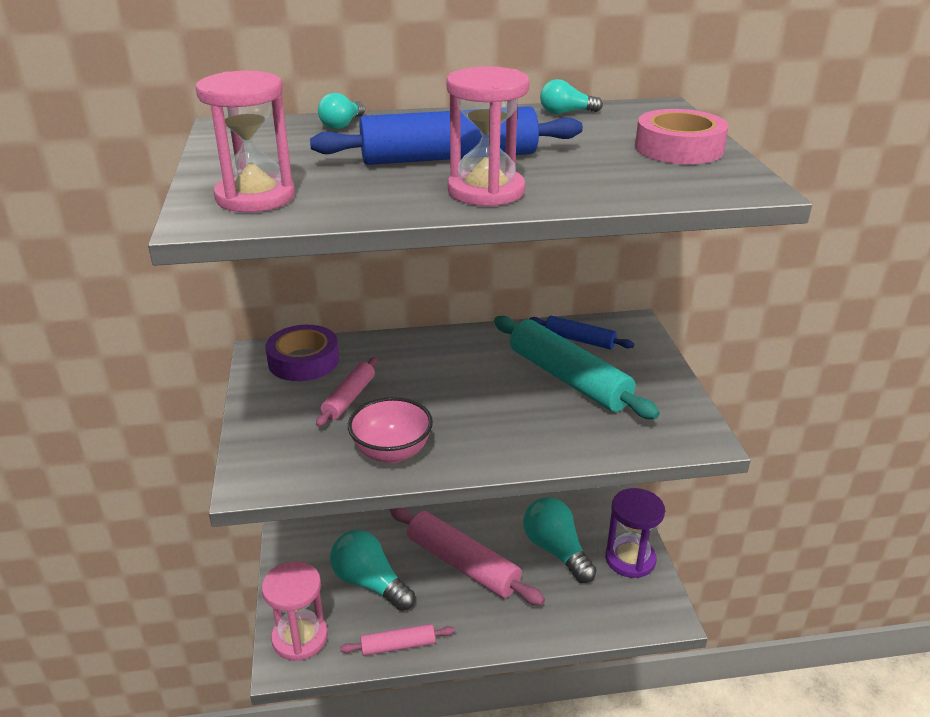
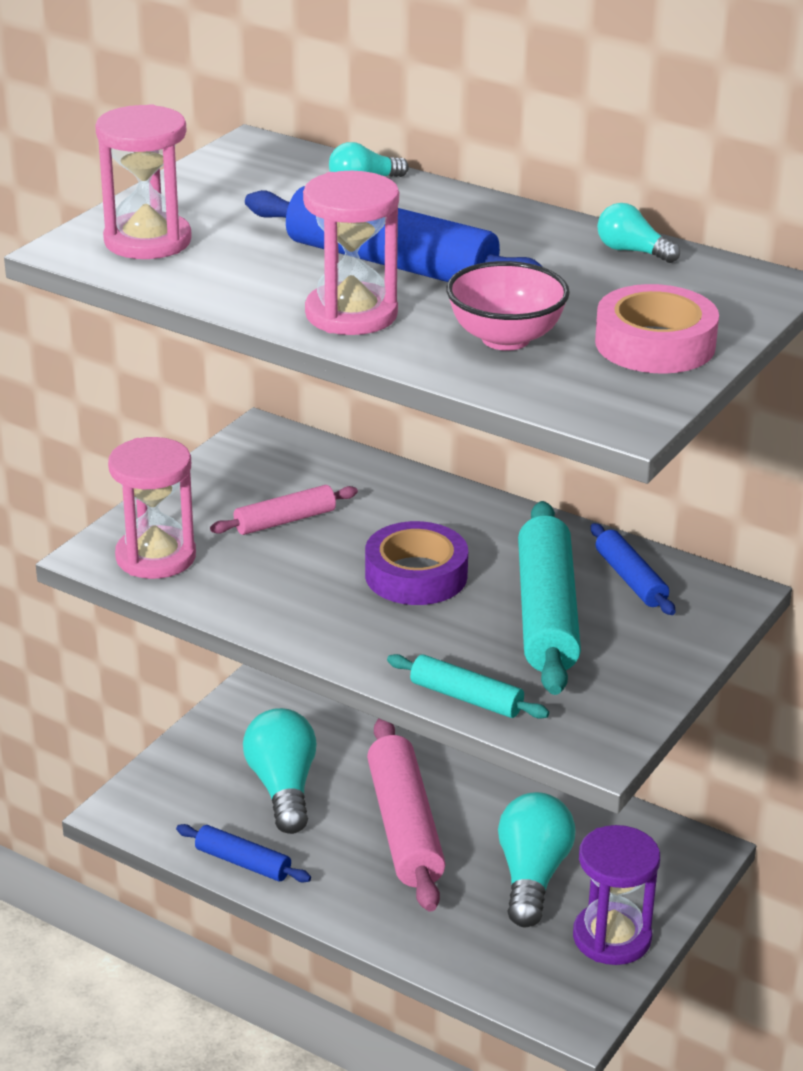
camera: 40 degrees right, 0 degrees up
pink hourglass [262,561,328,661] -> pink hourglass moved to [108,437,196,579]
purple tape [265,325,339,381] -> purple tape moved to [365,521,468,605]
pink rolling pin [340,624,455,656] -> blue rolling pin [176,824,311,882]
pink bowl [348,397,433,463] -> pink bowl moved to [446,261,570,351]
none -> turquoise rolling pin [387,654,549,719]

